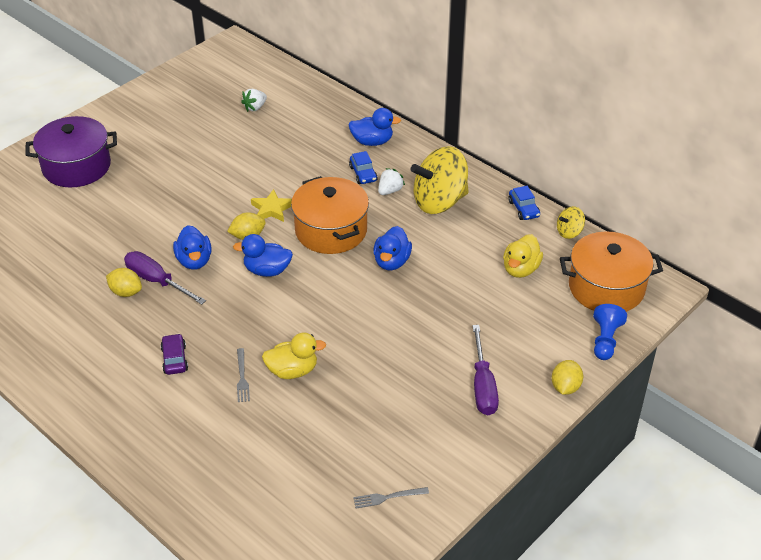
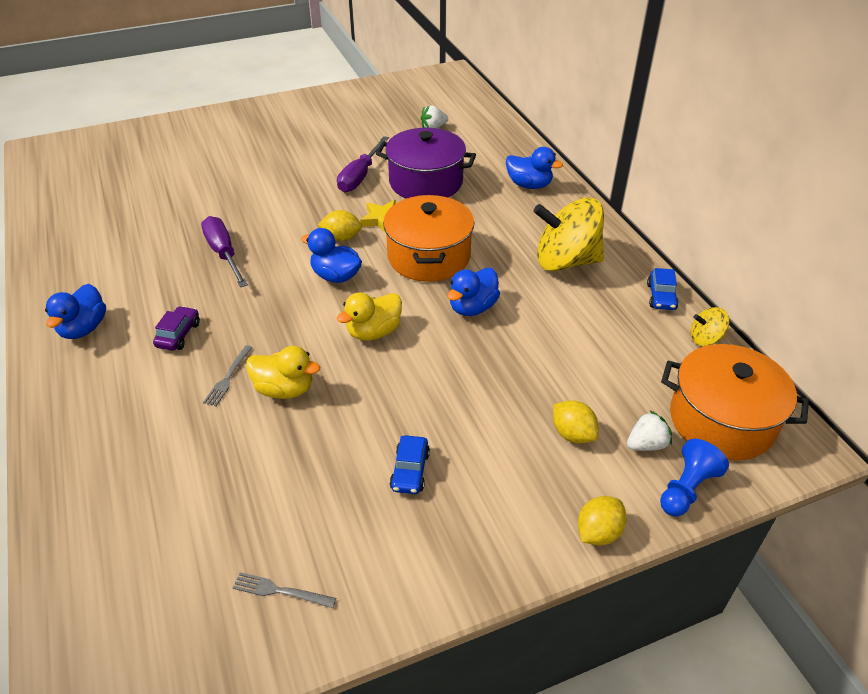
camera: 25 degrees right, 0 degrees up
purple pot [25,116,117,188] -> purple pot moved to [376,128,476,199]
yellow lemon [106,268,142,297] -> yellow lemon moved to [553,400,599,443]
blue duck [173,225,212,270] -> blue duck moved to [45,284,106,339]
blue car [349,151,378,184] -> blue car moved to [390,435,430,494]
white strawberry [378,168,405,195] -> white strawberry moved to [627,410,672,451]
purple screwdriver [472,325,499,415] -> purple screwdriver moved to [337,136,389,192]
yellow duck [503,234,543,278] -> yellow duck moved to [337,292,402,341]

